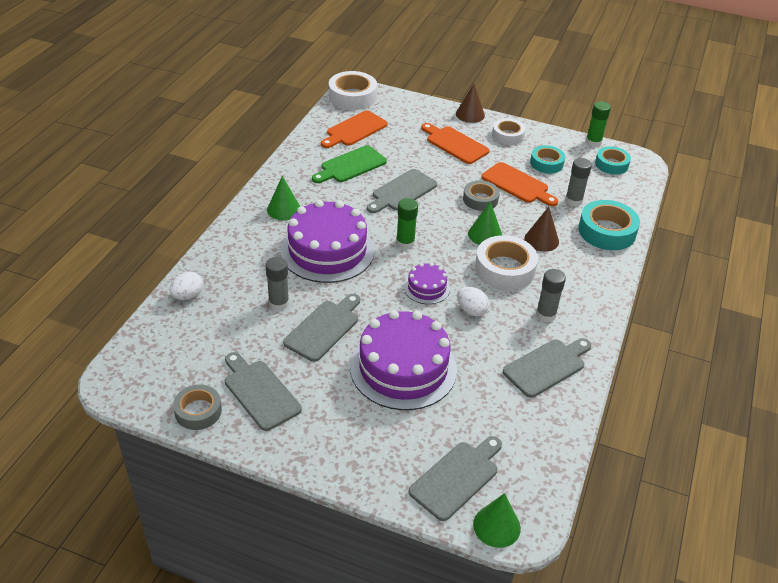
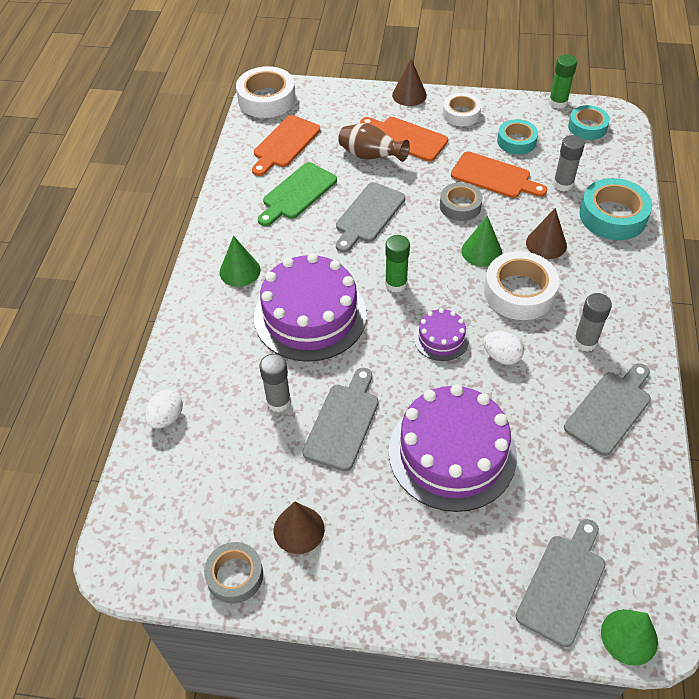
camera: 10 degrees left, 10 degrees up
grey cutting board [225,352,302,431] -> brown cone [274,501,325,554]
none -> brown vase [338,123,410,162]

